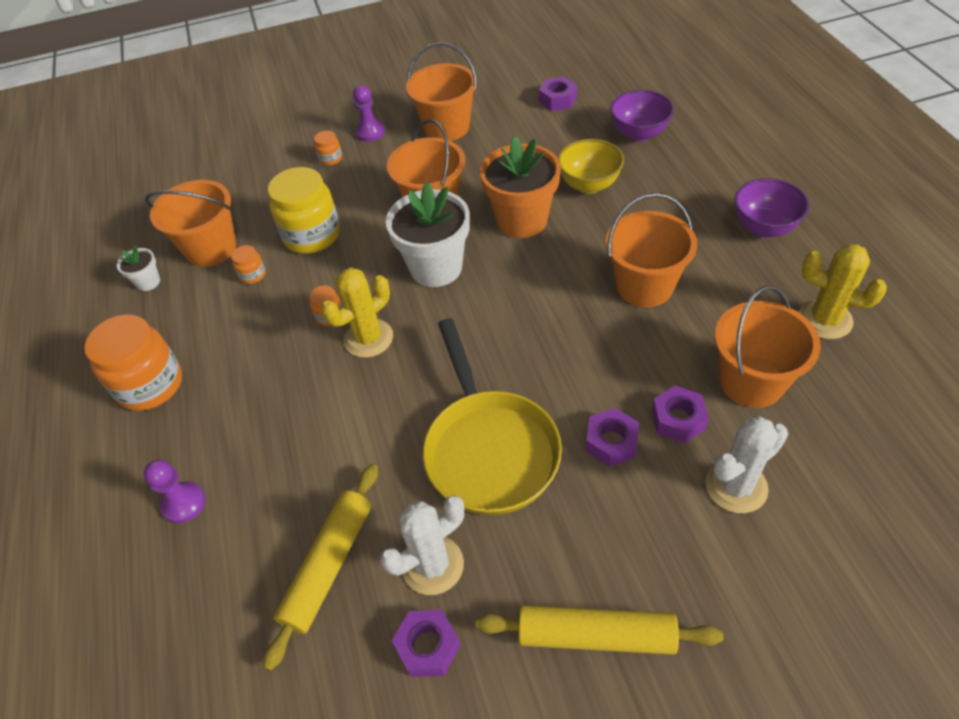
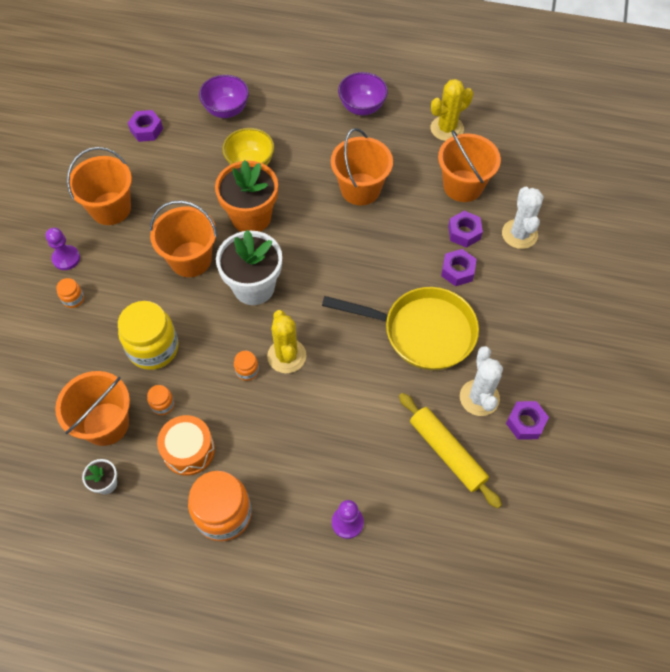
camera: 65 degrees left, 10 degrees up
yellow rolling pin [475,605,724,655] -> none
none -> orange drum [157,415,215,476]

